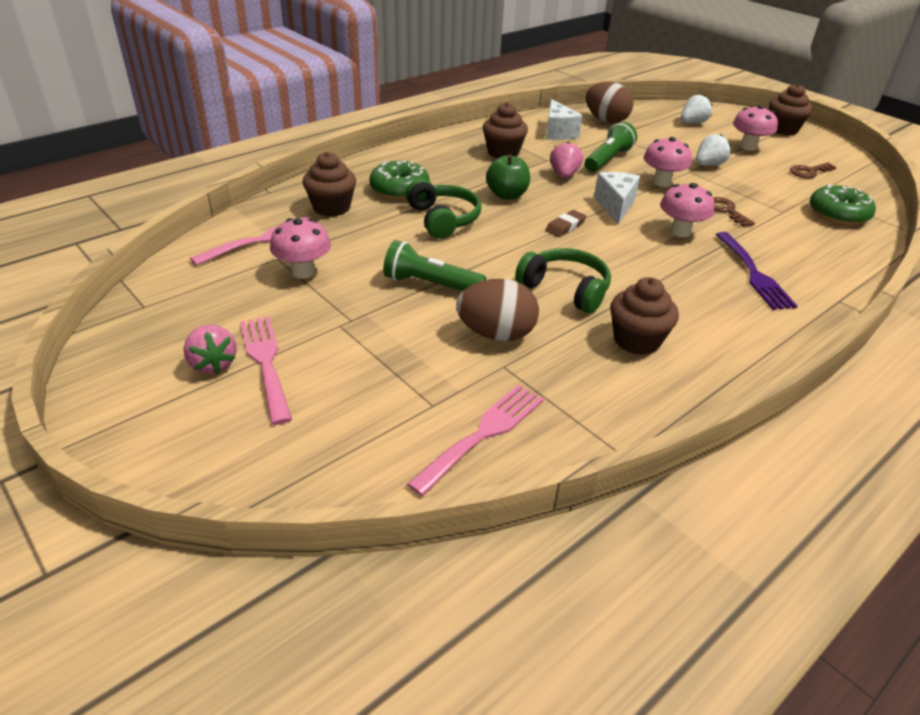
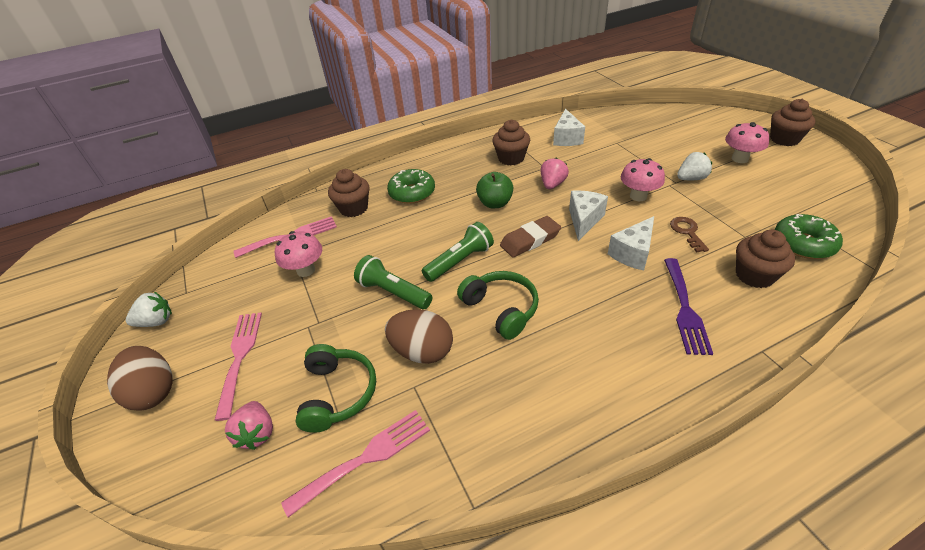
camera: 20 degrees right, 5 degrees up
pink strawberry [183,325,237,374] -> pink strawberry moved to [225,401,273,450]
green headphones [405,179,481,239] -> green headphones moved to [295,344,376,433]
brown eraser [545,210,586,237] -> brown eraser [500,216,561,257], size x1.57
green flashlight [585,122,637,172] -> green flashlight moved to [422,222,494,282]
brown egg [586,82,634,124] -> brown egg moved to [107,346,173,411]
brown cupcake [610,277,679,355] -> brown cupcake moved to [736,230,795,288]
pink mushroom [660,183,715,237] -> white cheese [608,216,654,271]
white strawberry [681,95,712,124] -> white strawberry moved to [126,292,172,327]
brown key [790,162,837,178] -> none

